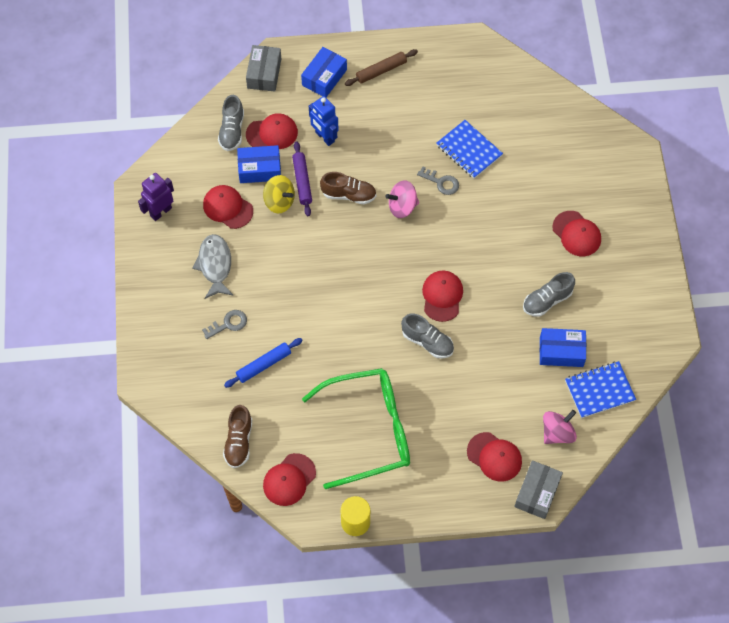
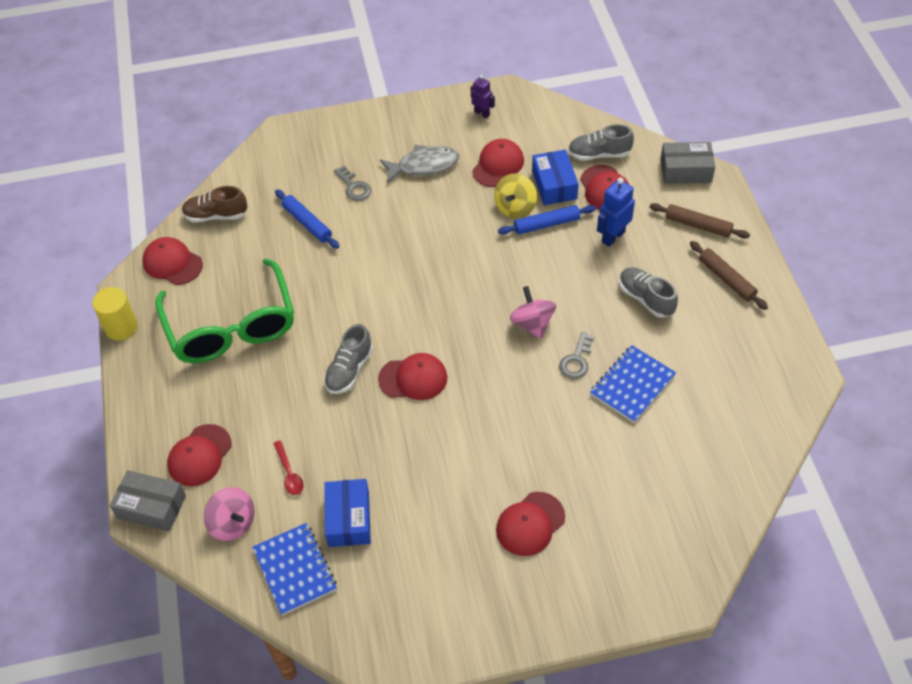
camera: 85 degrees right, 10 degrees down
purple robot [138,173,174,221] -> purple robot [471,75,495,118], size x0.64
purple rolling pin [292,141,312,216] -> blue rolling pin [498,205,596,235]
blue box [301,47,347,97] -> brown rolling pin [650,203,750,239]
brown shoe [320,172,376,204] -> none
grey shoe [523,272,575,317] -> grey shoe moved to [619,267,678,318]
none -> red spoon [273,440,304,495]

